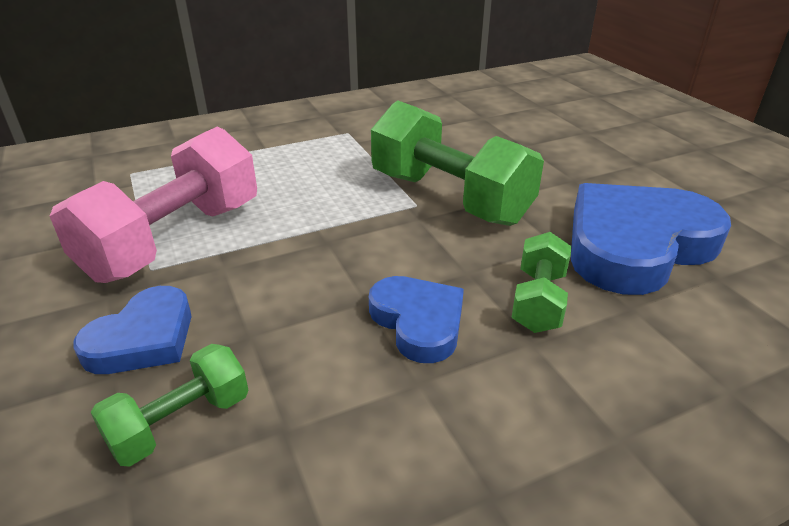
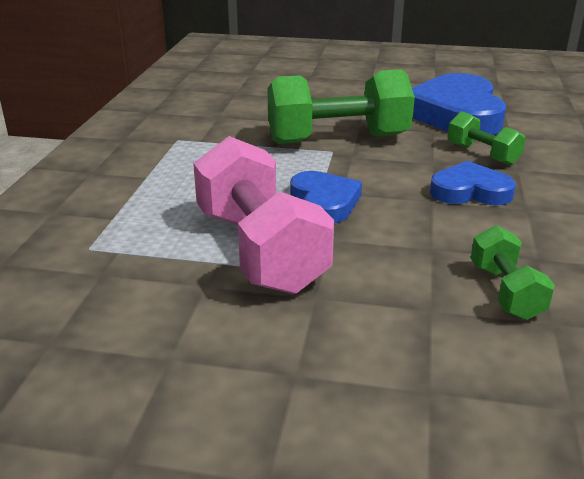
camera: 55 degrees left, 5 degrees down
blue heart [73,286,191,374] -> blue heart moved to [290,171,362,223]

